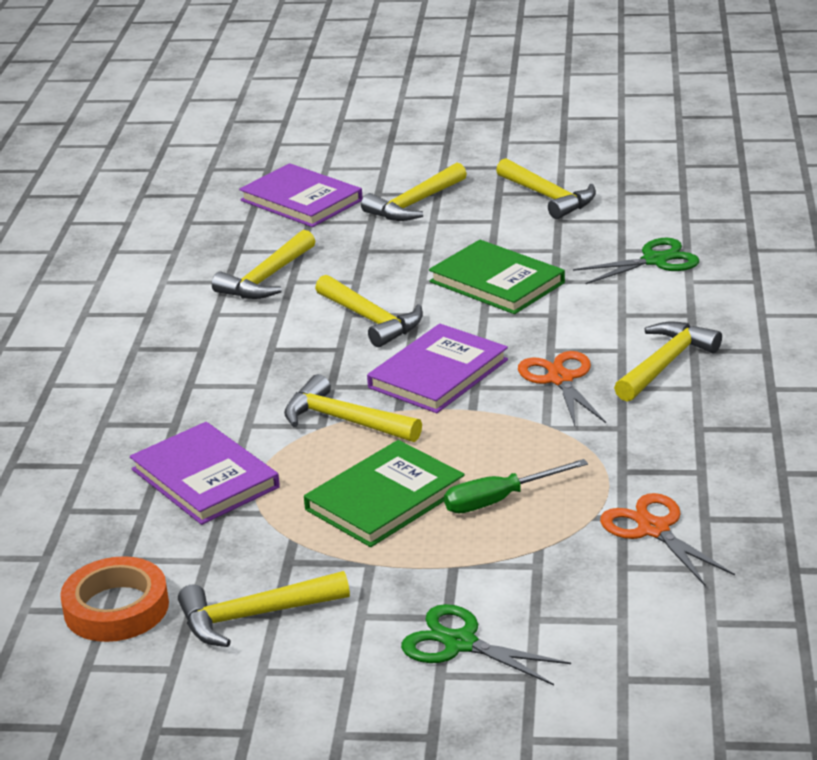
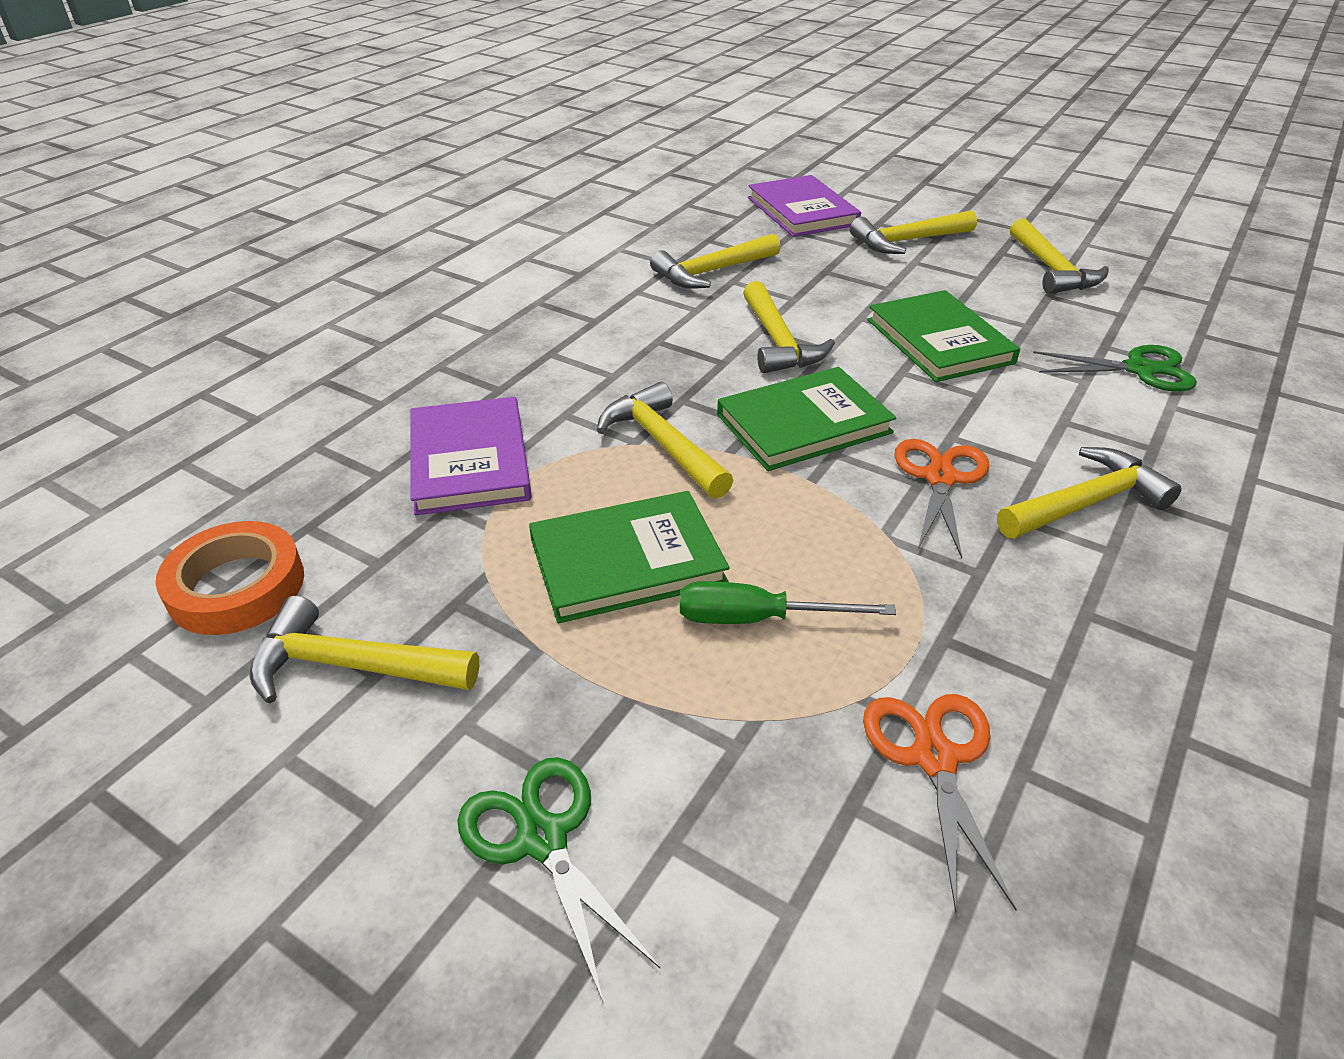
camera: 25 degrees right, 10 degrees up
purple book [367,324,508,413] -> green book [717,367,896,471]

